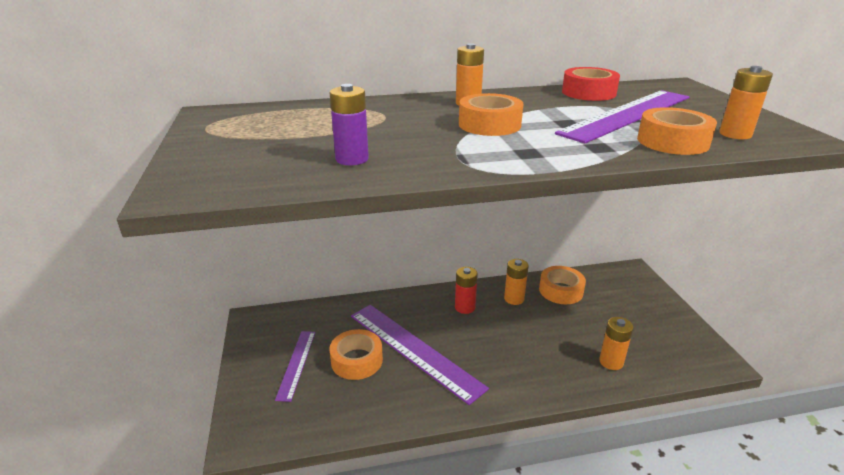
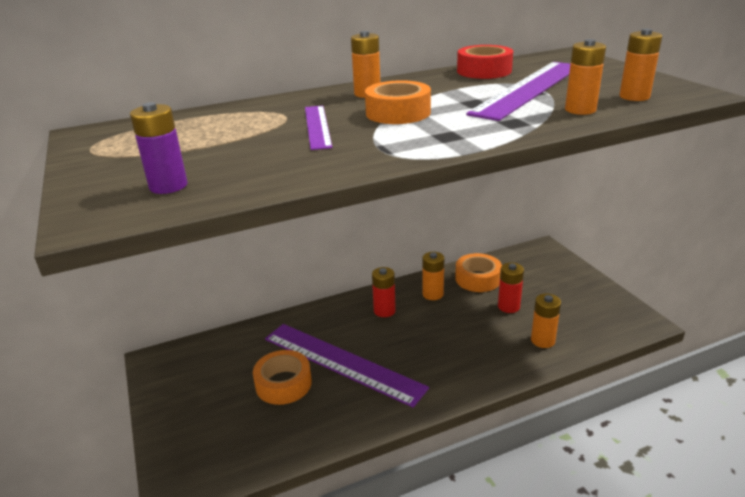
camera: 10 degrees left, 0 degrees up
purple ruler [275,331,316,402] -> purple ruler moved to [305,106,333,150]
purple battery [330,84,369,165] -> purple battery moved to [130,102,187,194]
orange tape [637,107,717,155] -> orange battery [565,39,606,115]
none -> red battery [498,262,524,313]

